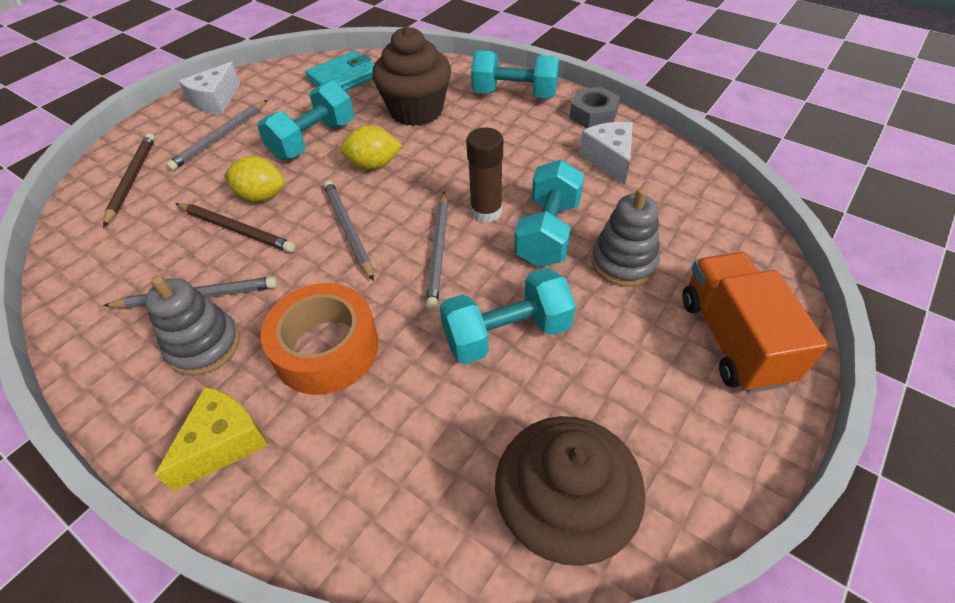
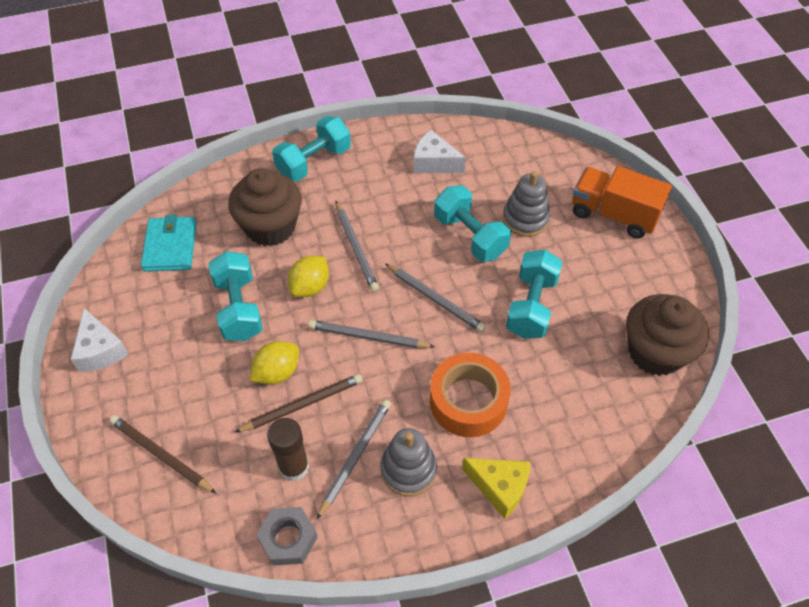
camera: 55 degrees left, 5 degrees up
yellow cheese [155,387,269,491] -> yellow cheese turned 135 degrees clockwise [462,458,530,519]
grey pencil [166,100,268,171] -> grey pencil moved to [336,201,379,292]
brown glue stick [466,127,503,223] -> brown glue stick moved to [267,418,309,481]
grey nut [569,87,620,128] -> grey nut moved to [256,507,318,565]

